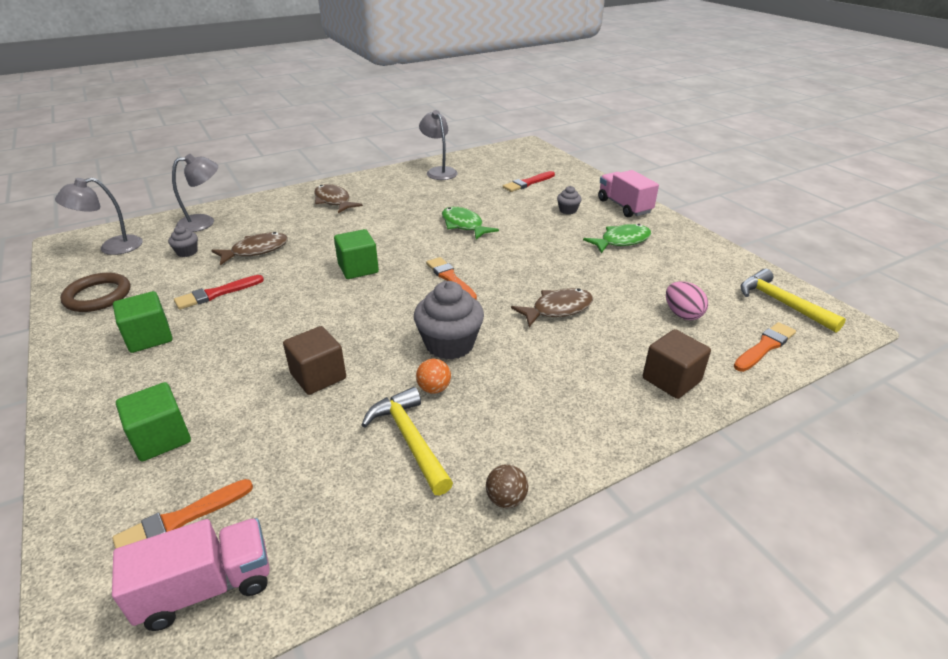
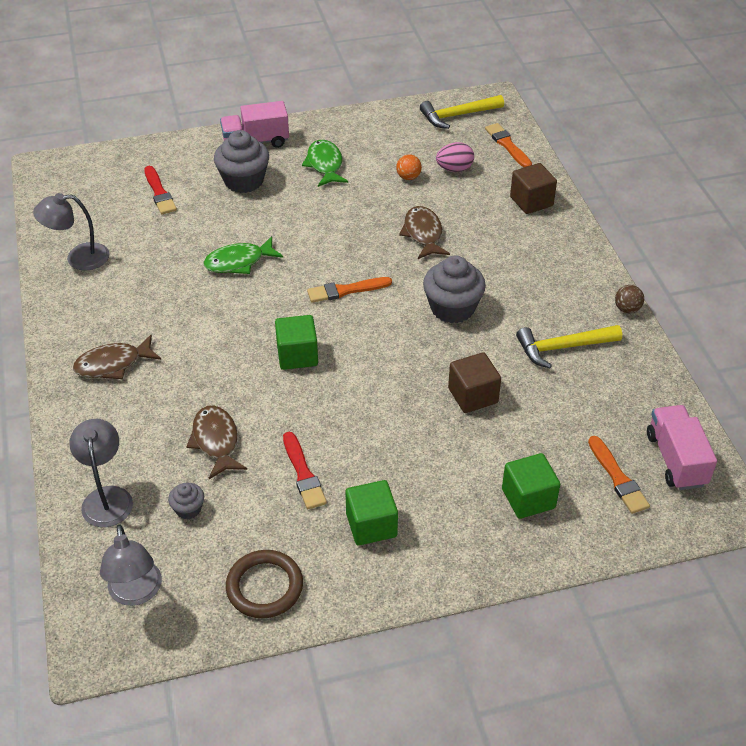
camera: 75 degrees left, 10 degrees up
orange ball [416,359,451,394] -> orange ball moved to [396,154,422,180]
grey cupcake [557,186,582,214] -> grey cupcake [214,130,269,193], size x2.02

